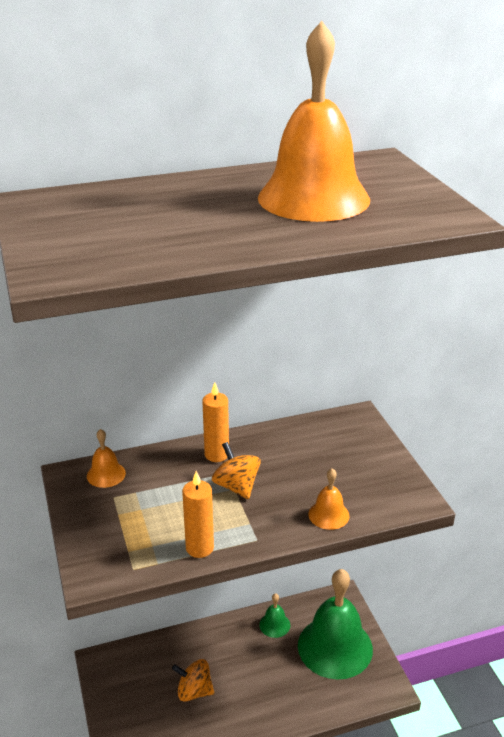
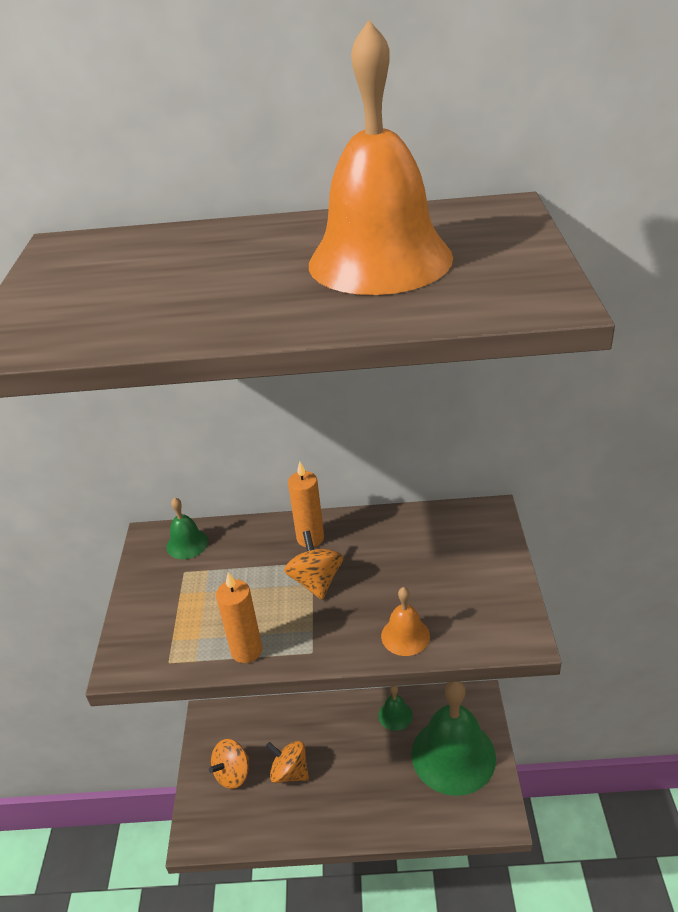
camera: 20 degrees right, 5 degrees up
orange bell [87,429,126,488] -> green bell [166,497,208,559]
none -> orange spinning top [209,739,249,789]

